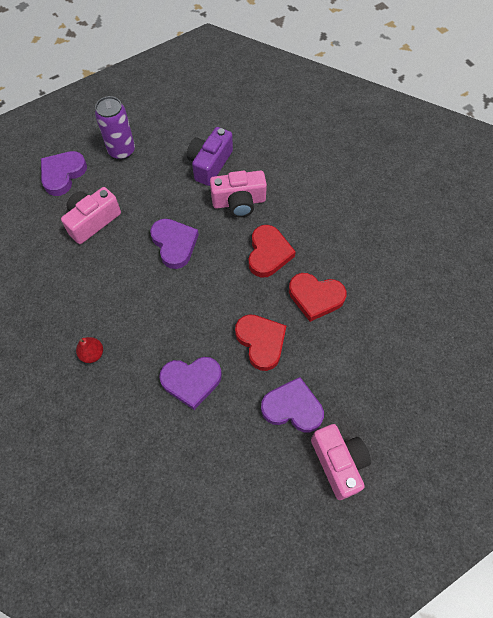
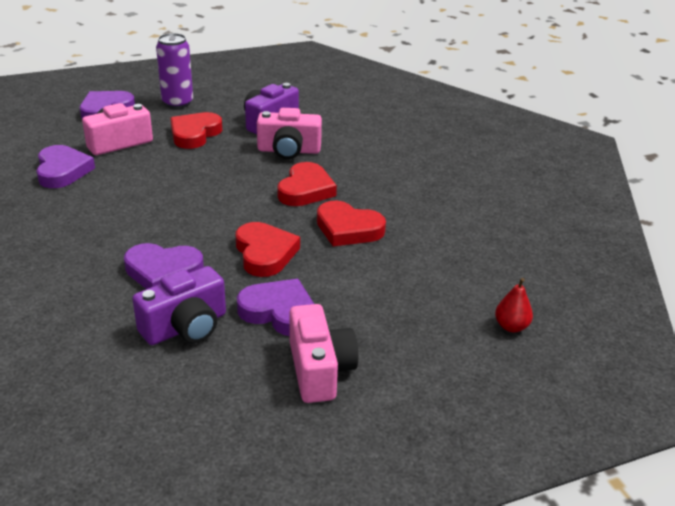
camera: 10 degrees right, 30 degrees down
red pear [76,337,103,363] -> red pear moved to [495,278,533,332]
purple heart [150,219,199,269] -> purple heart moved to [36,145,95,188]
none -> purple camera [132,266,226,345]
none -> red heart [170,112,222,149]

